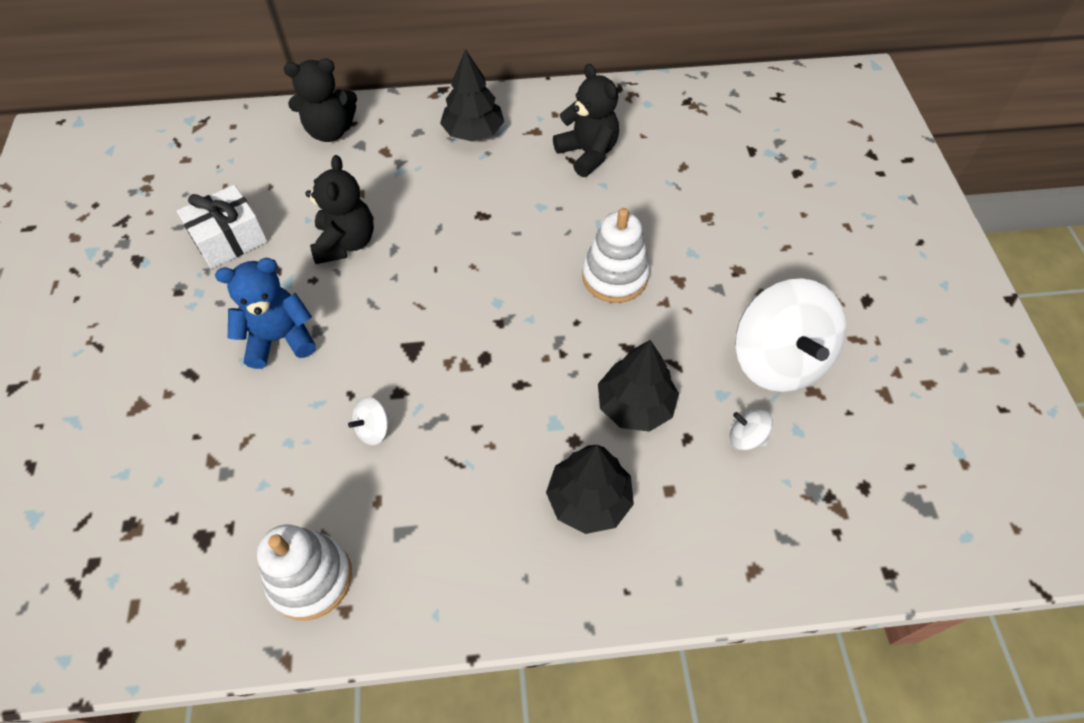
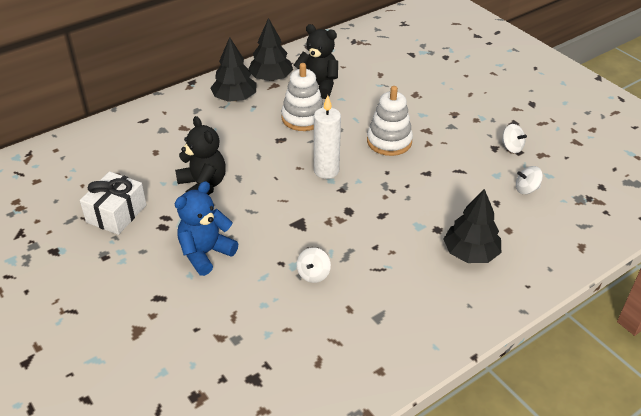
camera: 30 degrees left, 15 degrees down
white stacking toy [257,524,352,621] -> white stacking toy moved to [281,63,324,131]
black teddy bear [284,59,357,142] -> none
black tree [598,340,679,432] -> black tree moved to [248,18,293,81]
white spinning top [735,278,846,392] -> white spinning top [502,124,527,153], size x0.41
none -> white candle [314,95,341,179]

